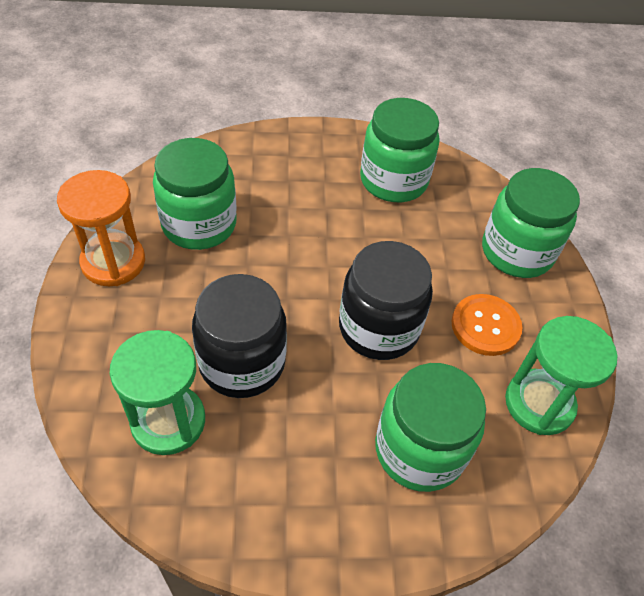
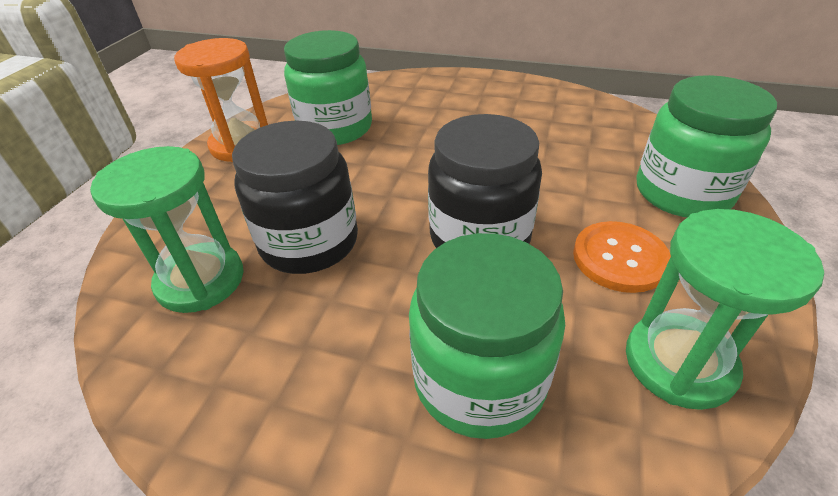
camera: 25 degrees right, 10 degrees down
green jar [360,98,440,202] -> none

